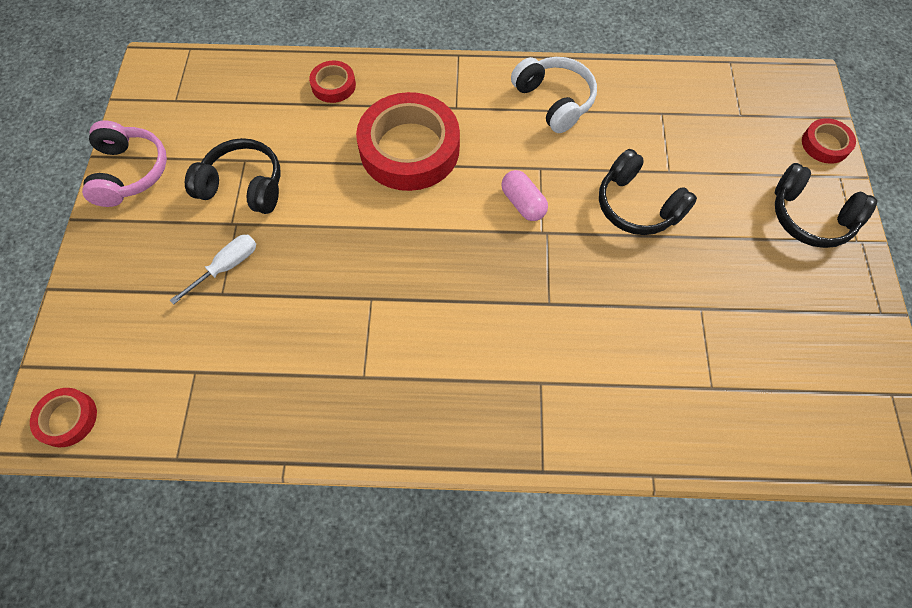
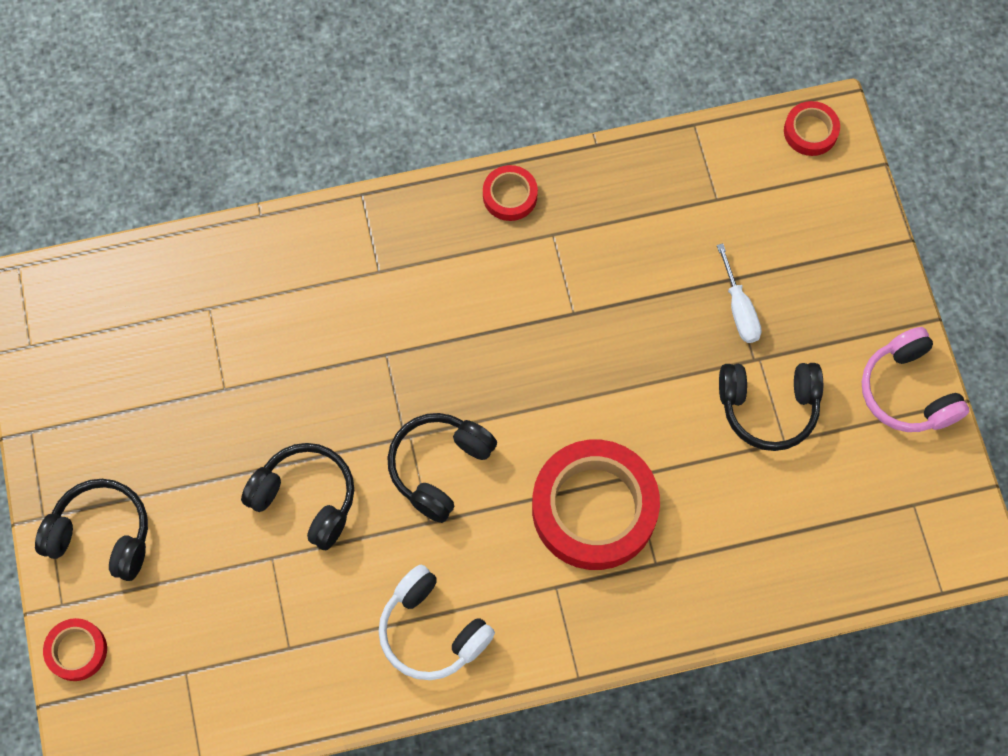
camera: 165 degrees right, 5 degrees up
white screwdriver [170,235,256,305] -> white screwdriver turned 45 degrees counterclockwise [717,244,762,343]
red tape [309,61,356,103] -> red tape moved to [483,165,538,221]
pink capsule [501,170,548,221] -> black headphones [387,413,497,523]

